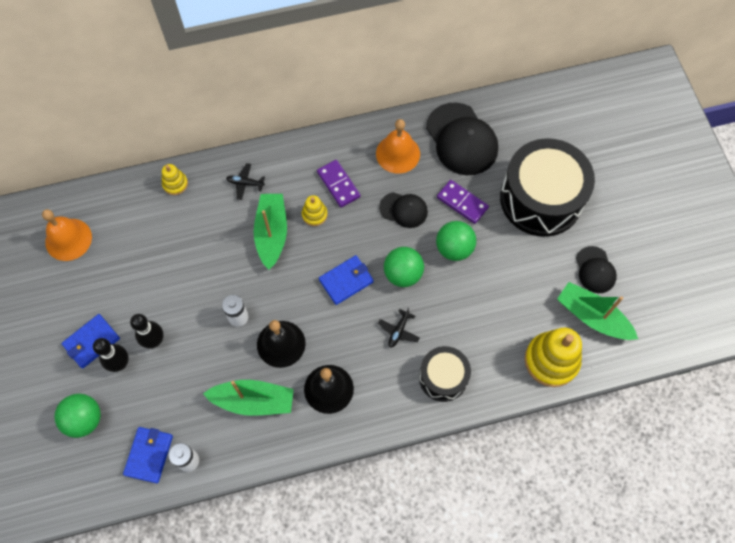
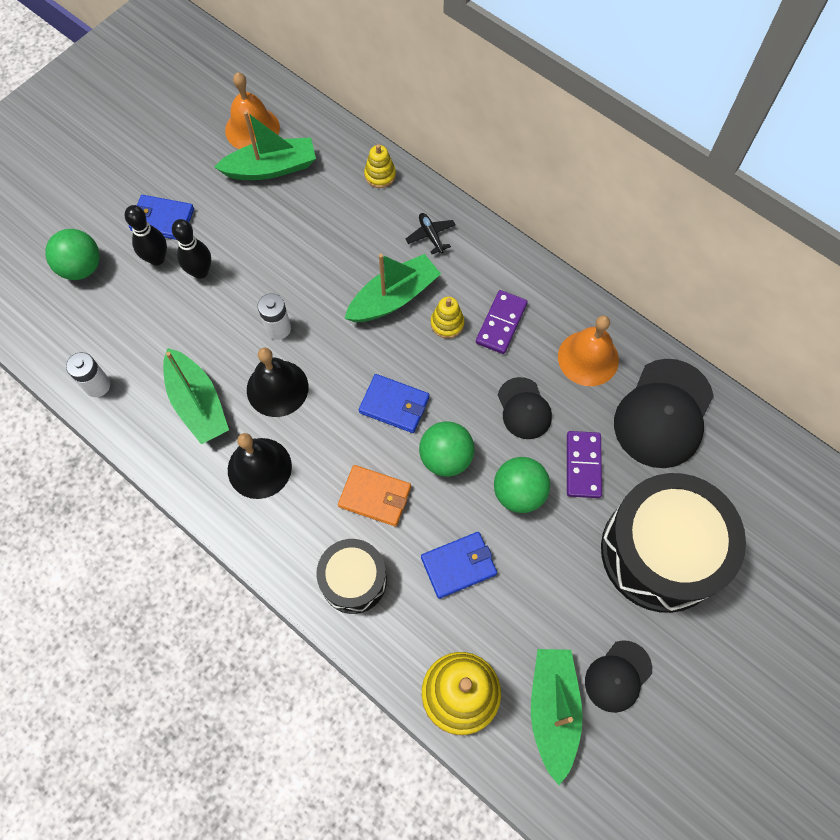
camera: 55 degrees right, 0 degrees up
blue wallet [123,427,173,483] -> blue wallet moved to [421,532,497,599]
black plane [378,308,420,348] -> orange wallet [338,465,411,526]
none -> green boat [214,111,316,180]

